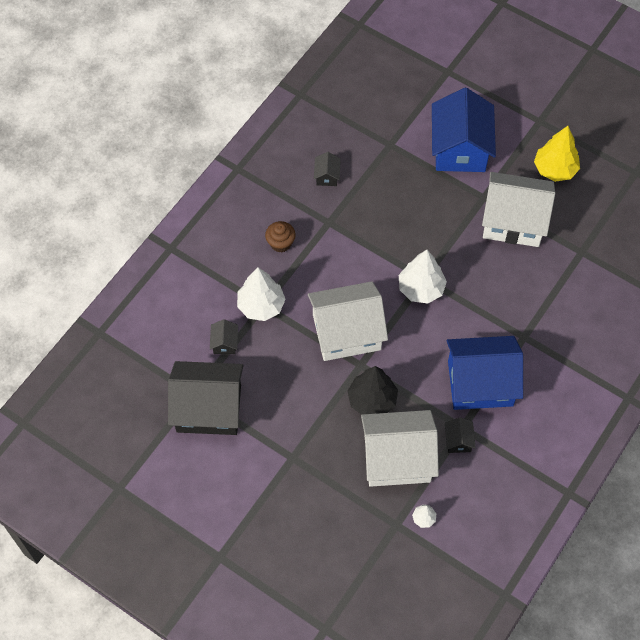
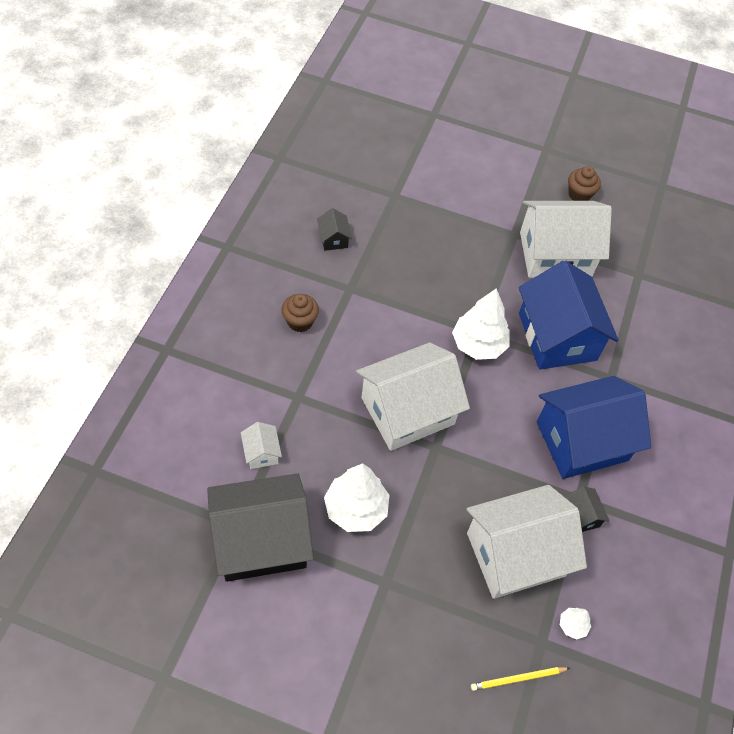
camera: 20 degrees left, 5 degrees down
black house [210,319,238,354] -> white house [241,422,282,469]
white tree [237,267,286,321] -> white tree moved to [324,463,389,532]
black tree [348,366,398,415] -> none
blue house [432,88,496,172] -> blue house moved to [519,260,619,370]
yellow tree [534,126,580,182] -> brown cupcake [568,166,601,201]
none -> yellow pencil [471,667,570,691]

